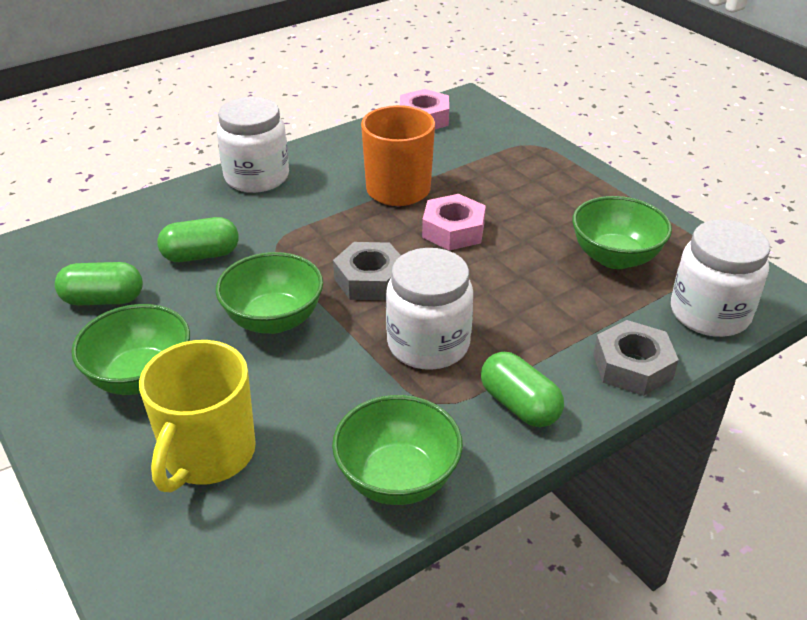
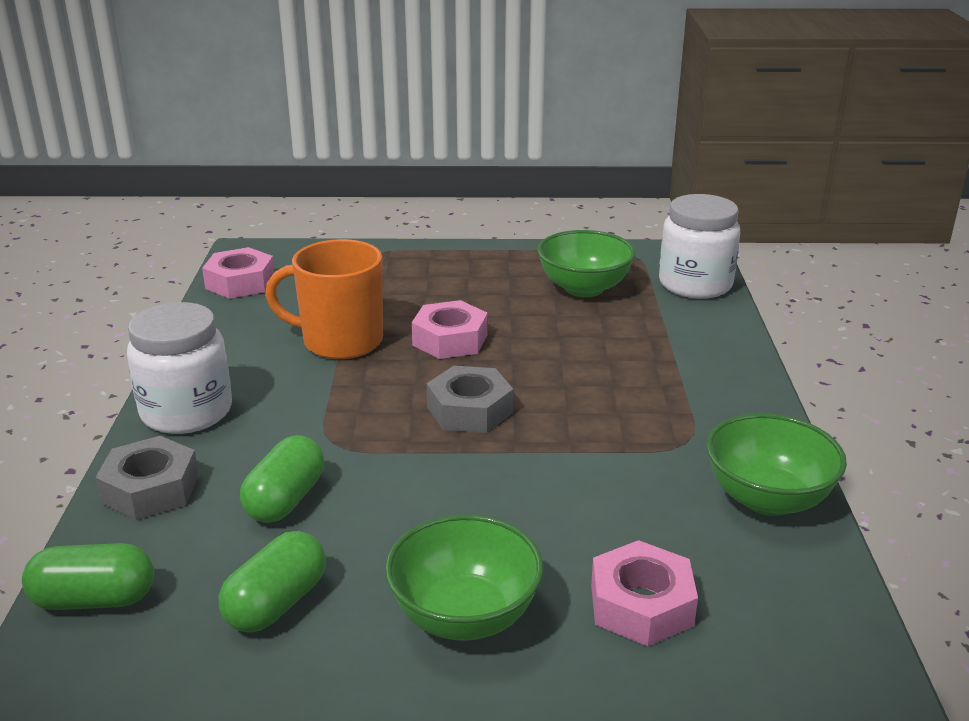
camera: 55 degrees left, 10 degrees down
yellow mug [139,340,256,492] -> pink nut [591,540,698,646]
green bowl [216,252,323,334] -> none
white jar [386,248,473,370] -> none
green capsule [481,352,564,427] -> green capsule moved to [22,543,154,610]
grey nut [593,320,679,396] -> grey nut moved to [95,436,199,520]

